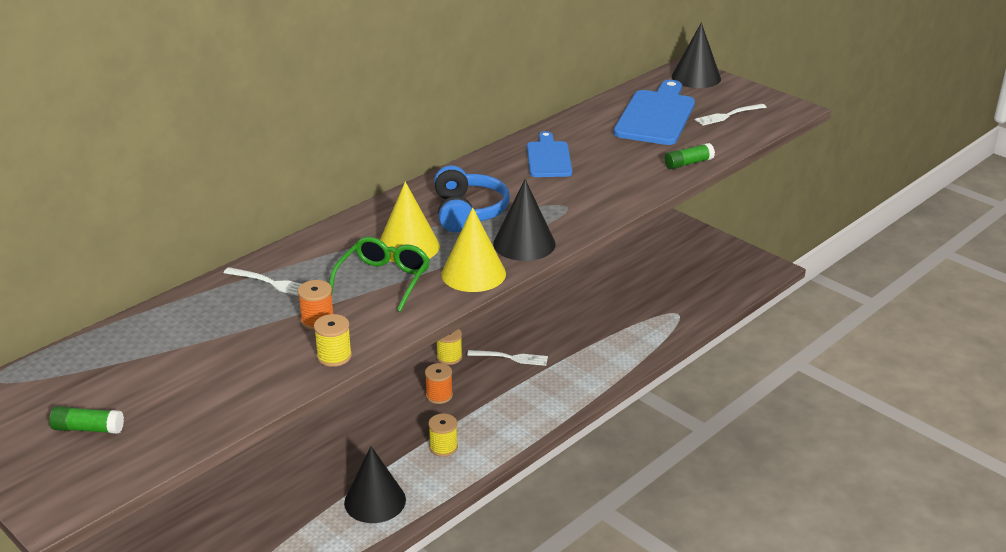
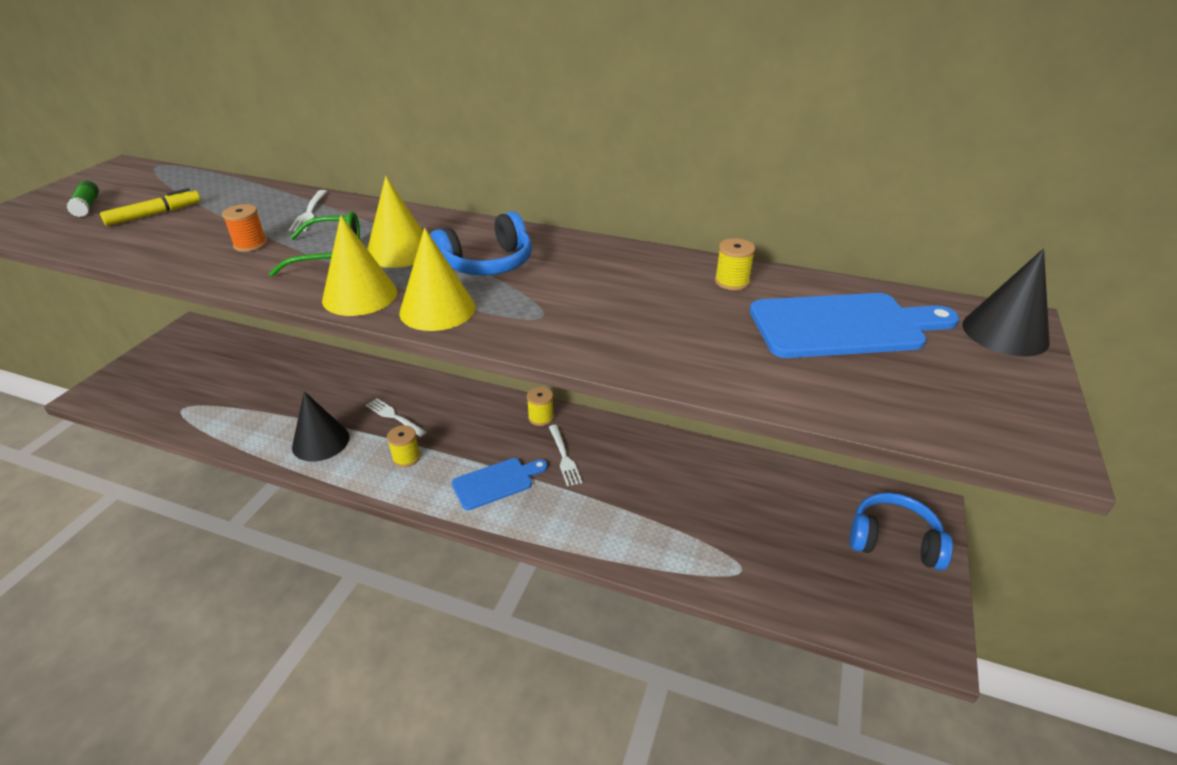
camera: 65 degrees right, 5 degrees up
yellow spool [314,314,352,367] -> yellow spool moved to [715,238,755,291]
orange spool [425,363,453,404] -> none
black cone [493,179,556,261] -> yellow cone [399,228,476,331]
blue cutting board [527,131,572,177] -> blue cutting board moved to [452,458,548,510]
green glue stick [665,143,715,169] -> none
white fork [695,104,766,126] -> white fork moved to [366,398,426,437]
none -> yellow marker [100,188,201,226]
none -> blue headphones [850,493,953,570]

